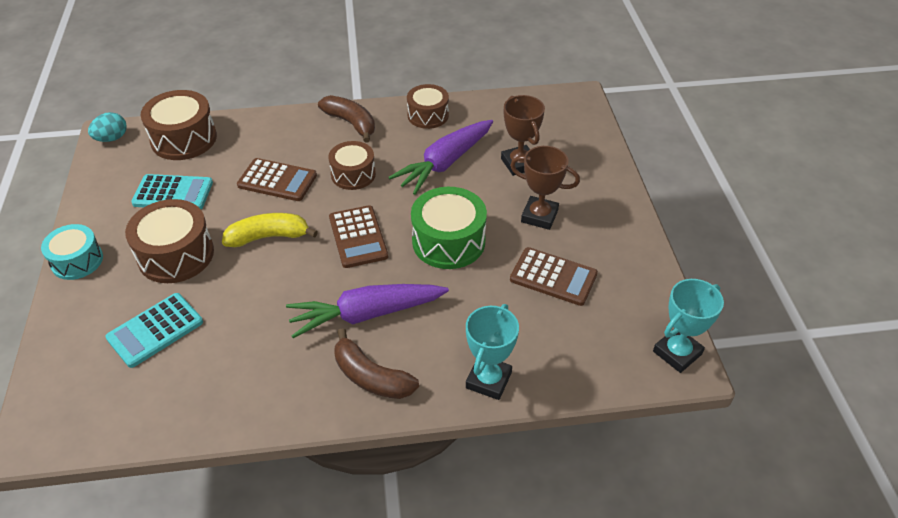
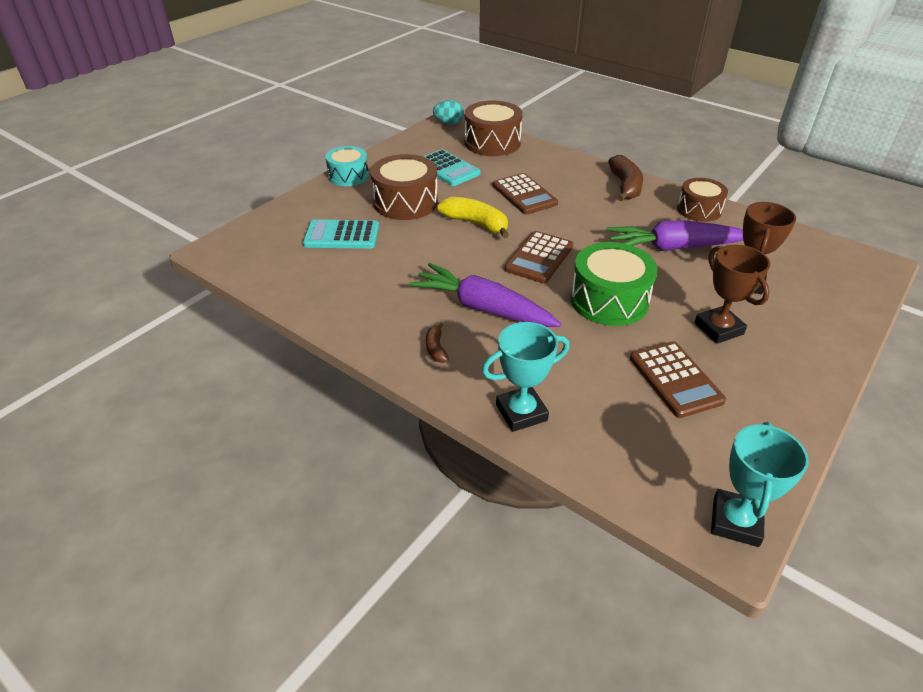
camera: 45 degrees right, 5 degrees down
brown drum [328,141,376,190] -> none
brown banana [335,328,419,399] -> brown banana [426,323,449,363], size x0.52
turquoise trophy [653,279,724,373] -> turquoise trophy turned 75 degrees counterclockwise [711,422,809,547]

